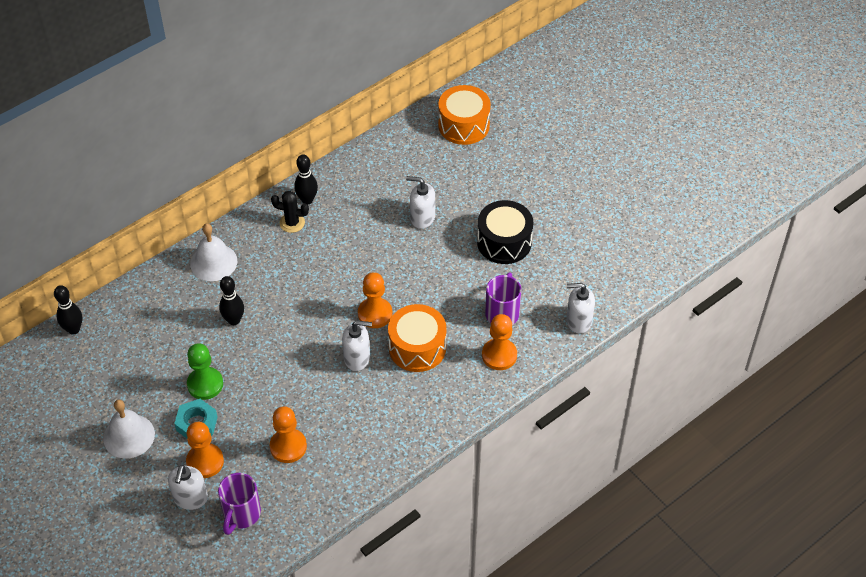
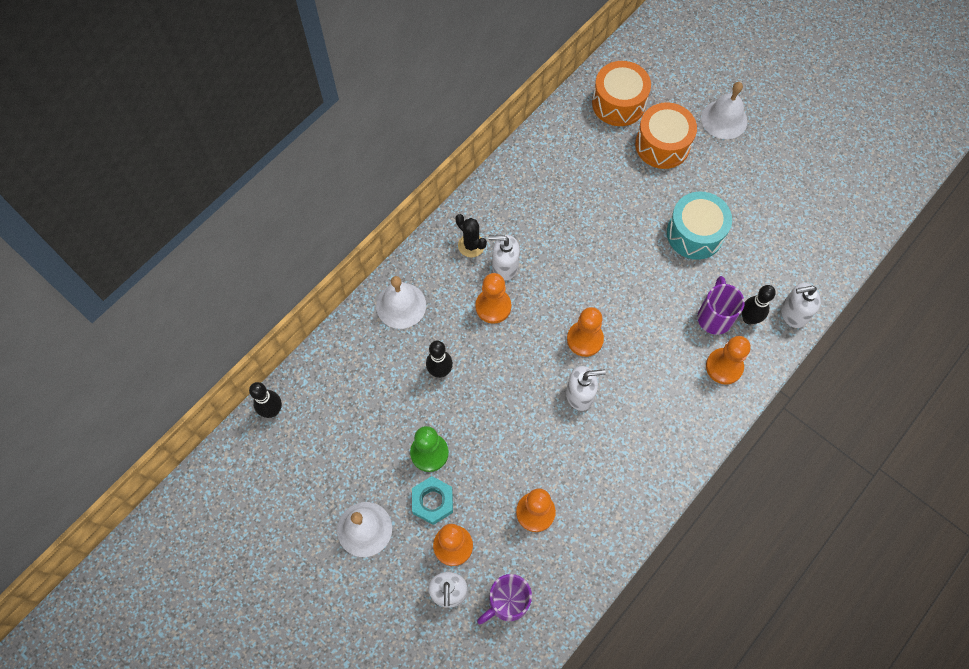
camera: 10 degrees left, 15 degrees up
purple mug [218,473,261,535] -> purple mug turned 45 degrees clockwise [477,574,532,624]
black cactus [271,191,309,233] -> black cactus turned 45 degrees clockwise [455,214,487,257]
black bowling pin [294,154,318,205] -> black bowling pin moved to [742,285,776,325]
orange drum [388,304,447,372] -> orange drum moved to [635,102,697,169]
white soap dispenser [406,176,435,229] -> white soap dispenser moved to [489,235,520,281]
black drum [477,200,533,264] -> turquoise drum [667,192,732,260]
none -> orange pawn [475,273,511,324]
none -> white bell [701,82,747,139]

